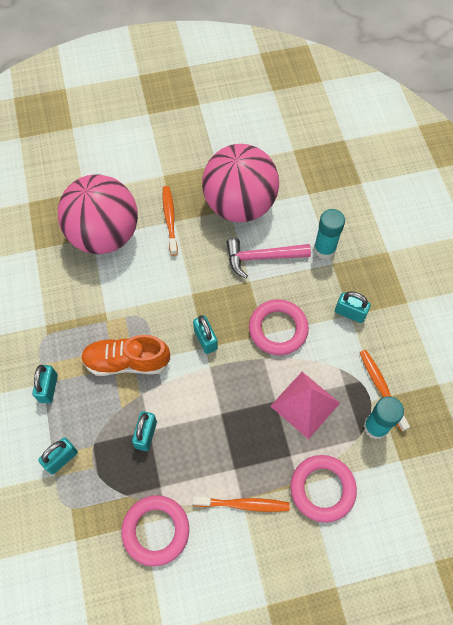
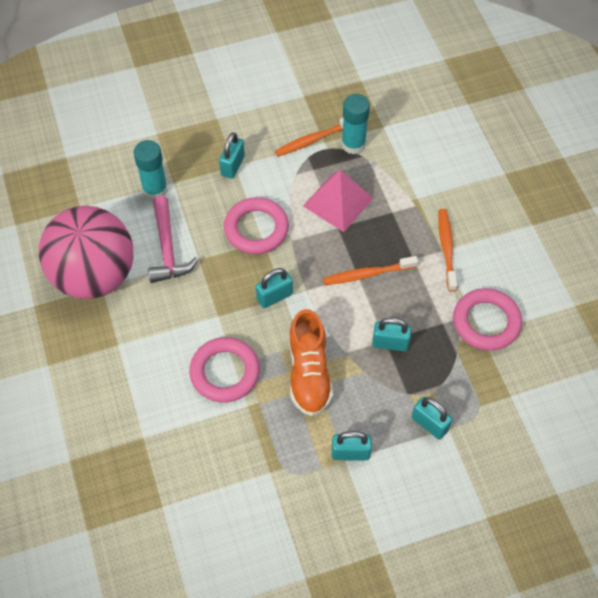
camera: 95 degrees left, 5 degrees down
pink ball [58,174,138,254] -> none
orange toothbrush [163,186,178,256] -> orange toothbrush moved to [323,256,418,285]
pink ring [290,455,357,523] -> pink ring moved to [189,337,260,402]

